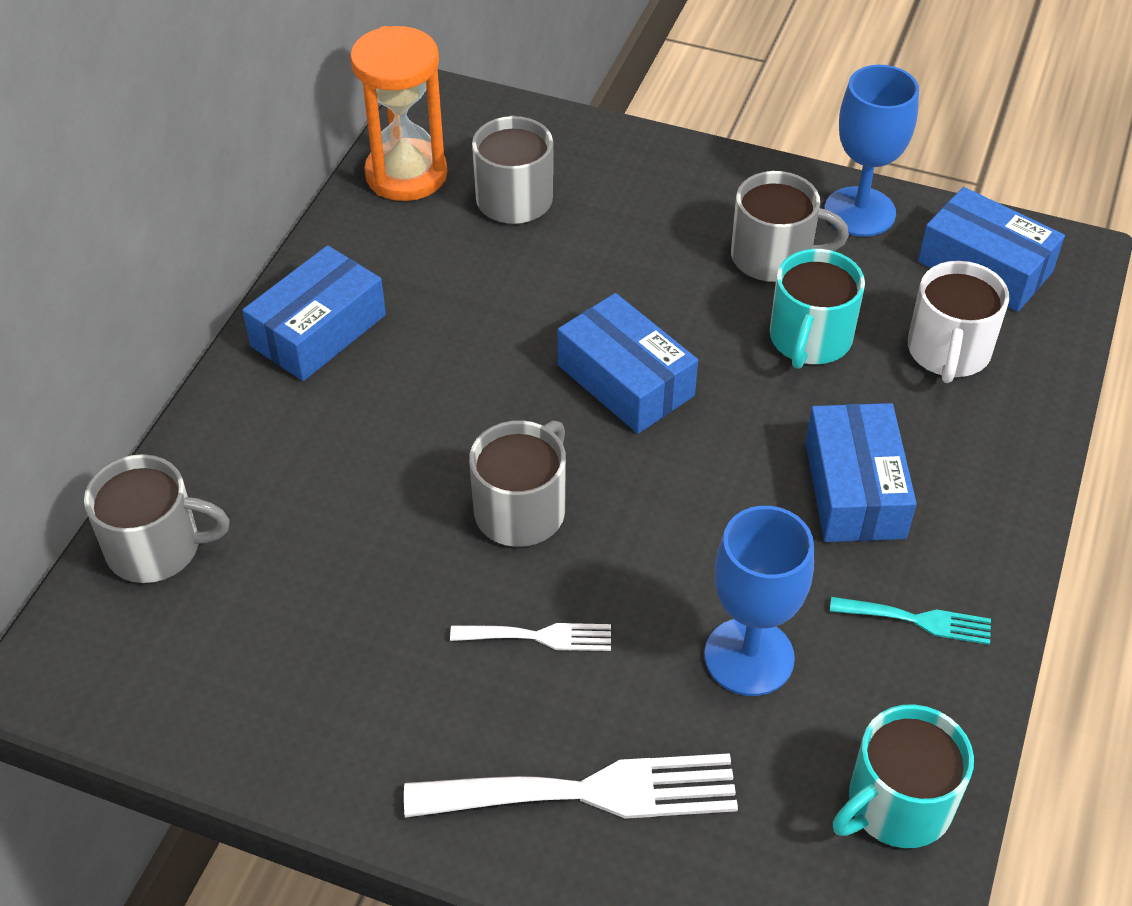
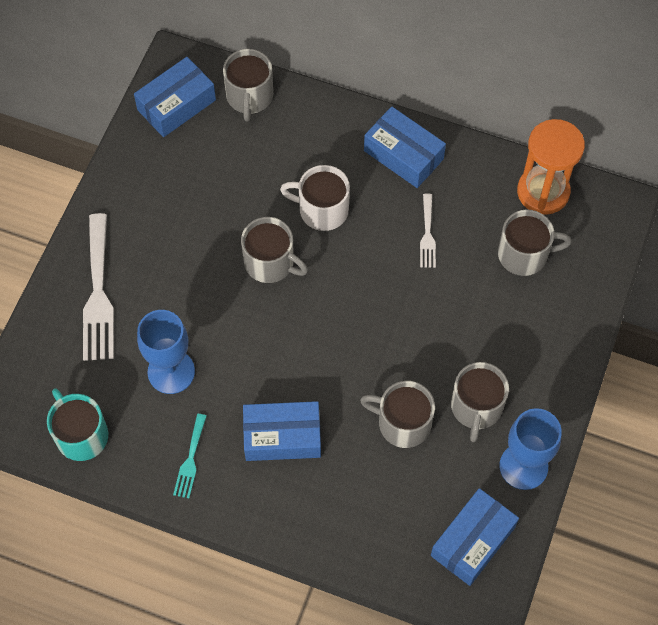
camera: 90 degrees right, 15 degrees up
white fork [450,623,611,651] -> white fork moved to [420,193,436,268]
blue box [558,293,698,434] -> blue box moved to [134,57,216,137]
turquoise mug [770,249,865,369] -> grey mug [360,381,435,448]
white mug [908,261,1009,383] -> white mug moved to [280,165,350,231]

